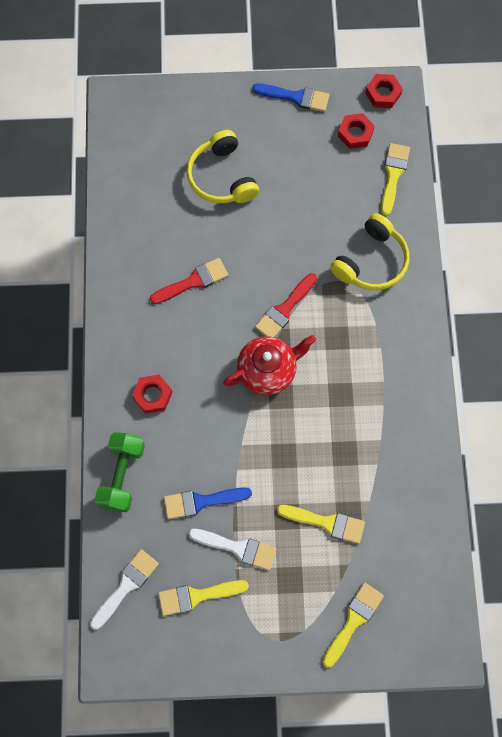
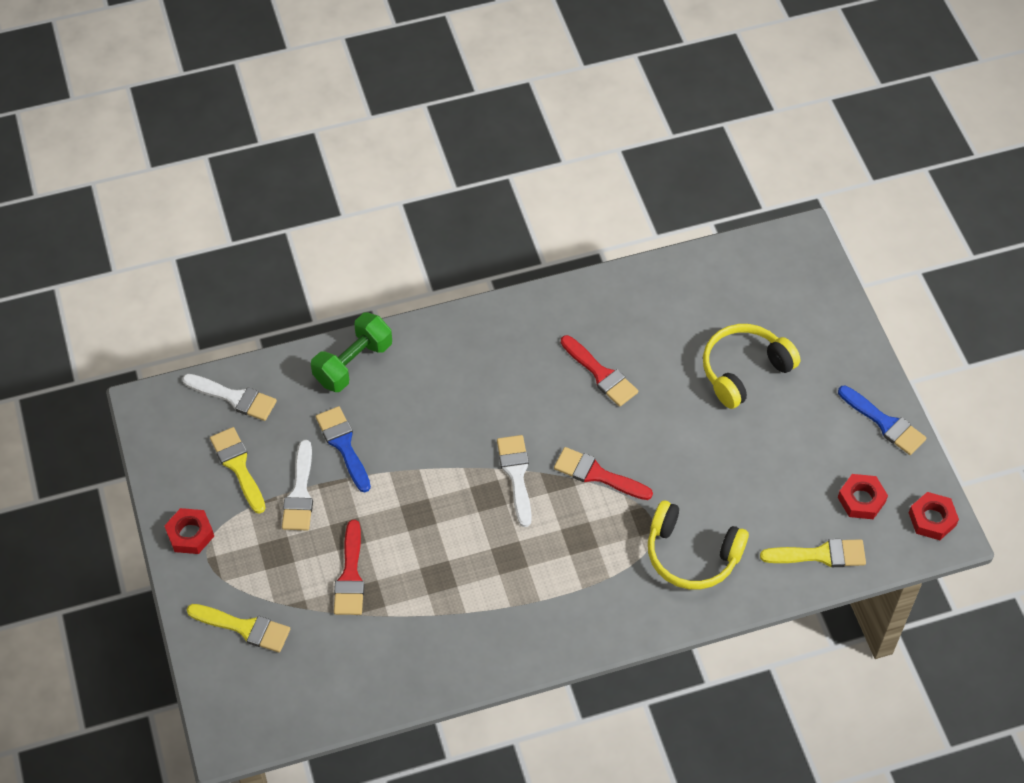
camera: 75 degrees right, 15 degrees down
green dumbbell [94,432,145,512] -> green dumbbell turned 45 degrees counterclockwise [311,313,392,392]
red nut [132,375,172,414] -> red nut moved to [164,508,214,554]
red teapot [223,335,316,395] -> white brush [497,435,532,527]
blue brush [252,83,329,112] -> blue brush turned 45 degrees counterclockwise [838,386,926,455]
yellow brush [277,505,365,544] -> red brush [334,520,365,615]

